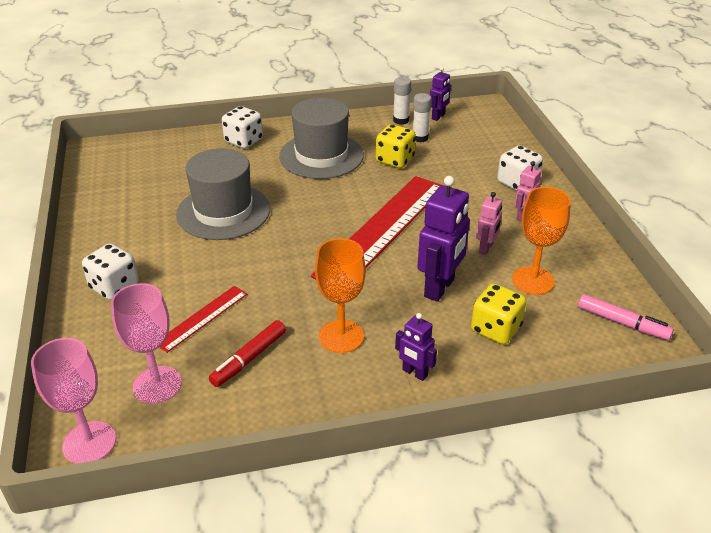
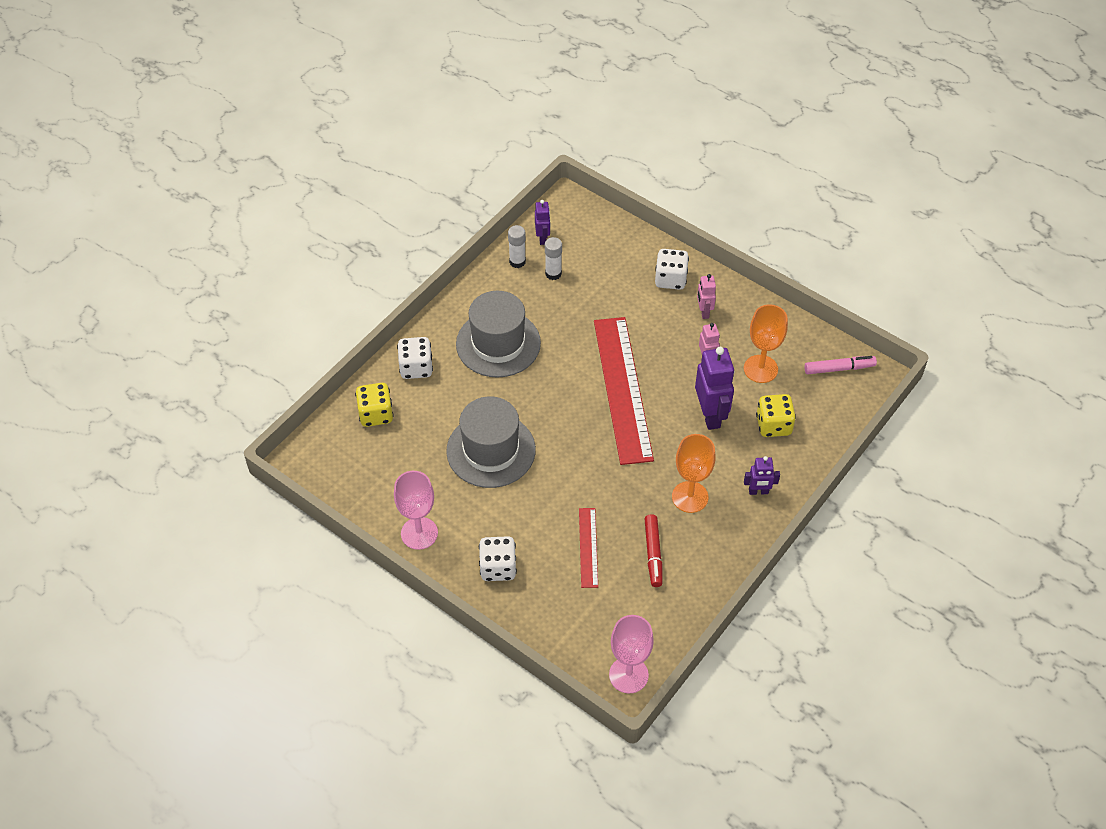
camera: 40 degrees left, 15 degrees up
pink goblet [111,283,182,404] -> pink goblet moved to [394,471,438,550]
yellow dice [376,124,416,168] -> yellow dice moved to [355,383,393,427]

